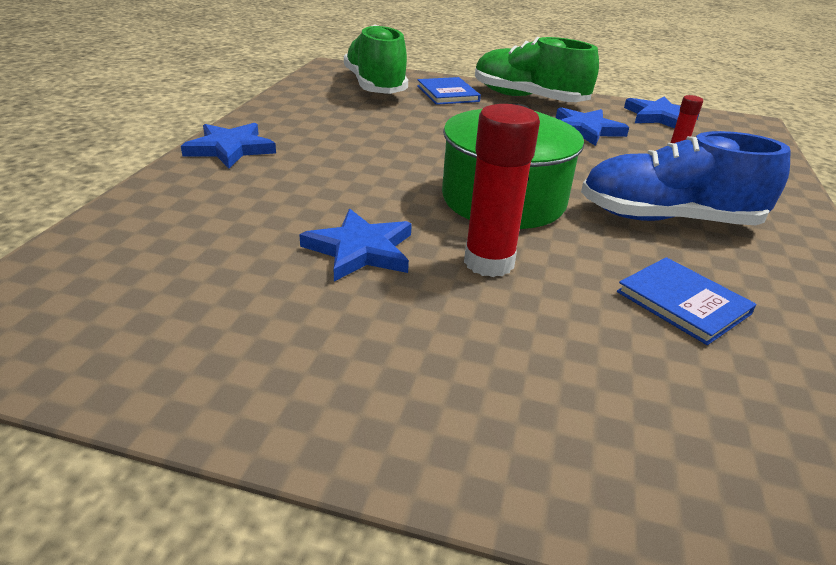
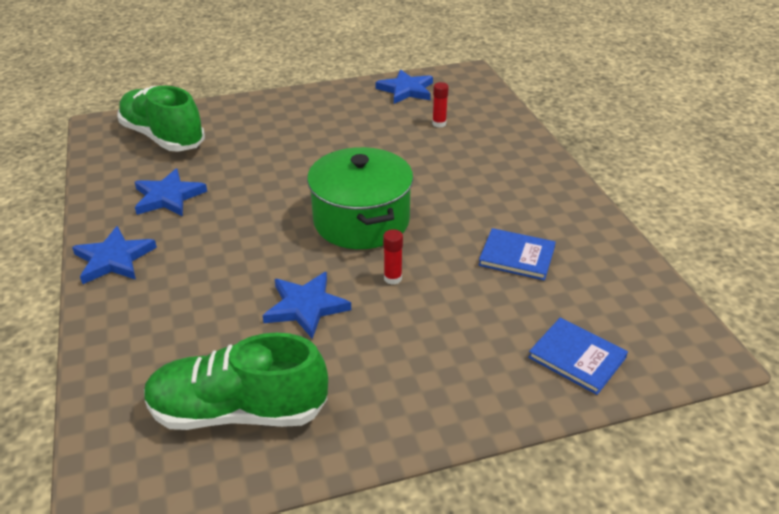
camera: 30 degrees left, 5 degrees up
blue book [417,77,481,105] -> blue book moved to [528,317,628,395]
red glue stick [464,104,540,277] -> red glue stick [383,229,403,285], size x0.50
green shoe [475,37,599,102] -> green shoe moved to [144,333,328,430]
blue star [556,107,629,146] -> blue star moved to [135,169,207,216]
blue shoe [581,131,791,225] -> none

